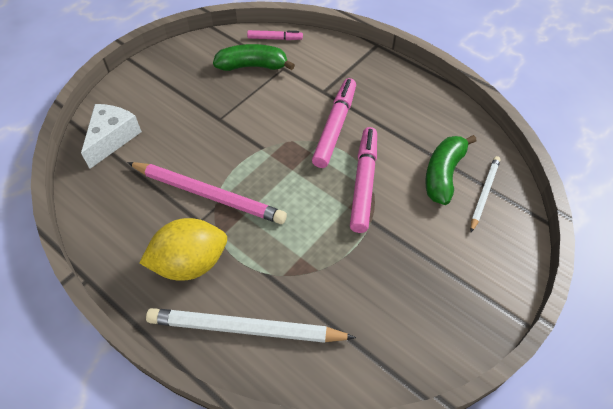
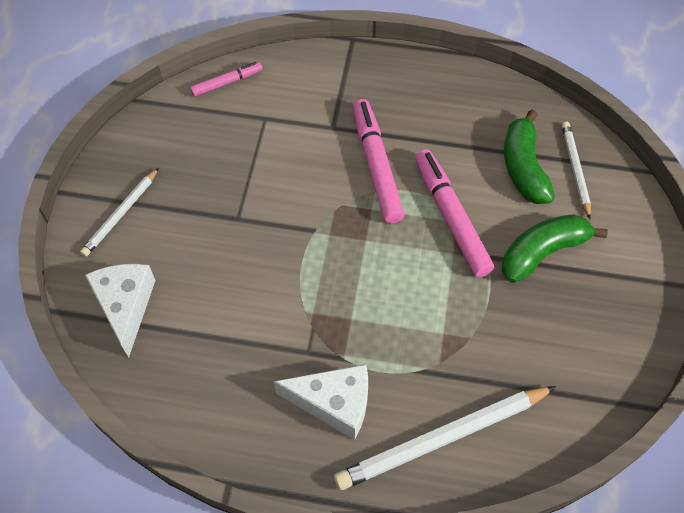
camera: 30 degrees left, 5 degrees up
pink pencil [127,162,287,224] -> none
yellow lemon [139,218,227,281] -> white cheese [274,364,368,440]
green banana [213,44,295,71] -> green banana moved to [502,214,608,283]
none -> white pencil [80,168,159,257]

